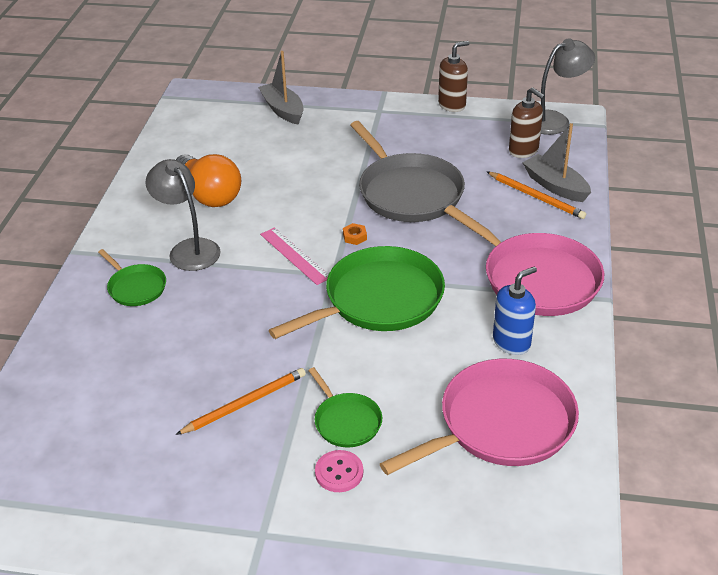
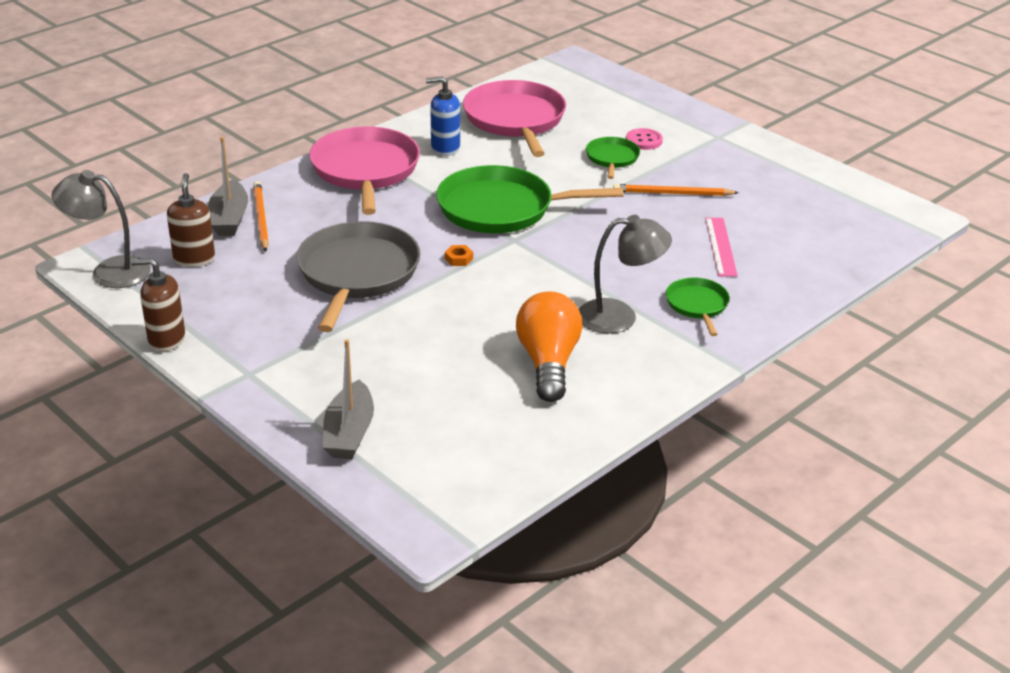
camera: 145 degrees left, 5 degrees down
grey lamp [146,159,221,271] -> grey lamp turned 90 degrees counterclockwise [579,215,672,334]
pink ruler [260,227,329,285] -> pink ruler moved to [705,218,738,277]
pink pan [380,359,579,475] -> pink pan turned 75 degrees clockwise [463,80,566,157]

